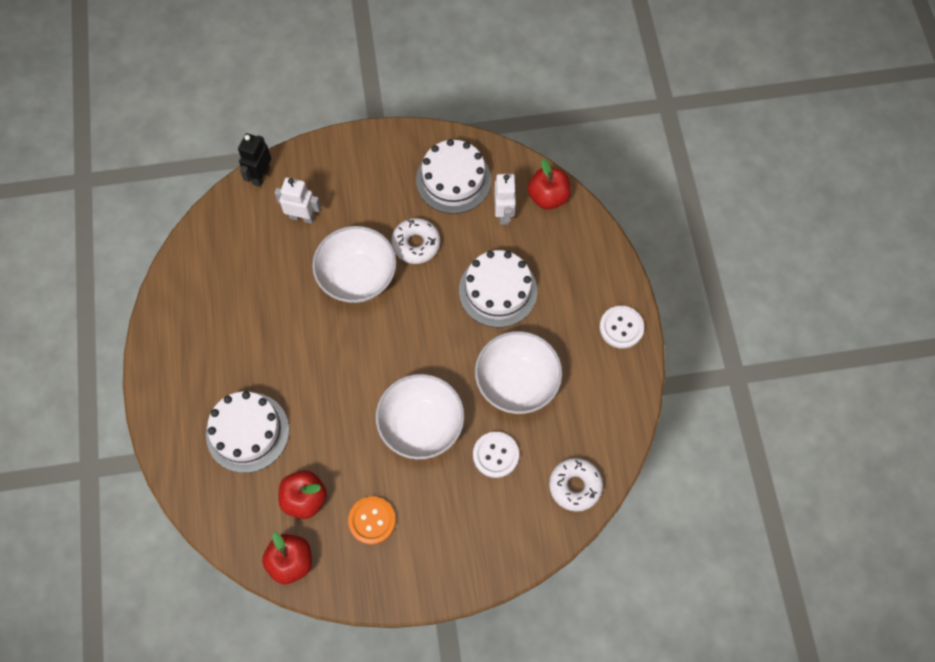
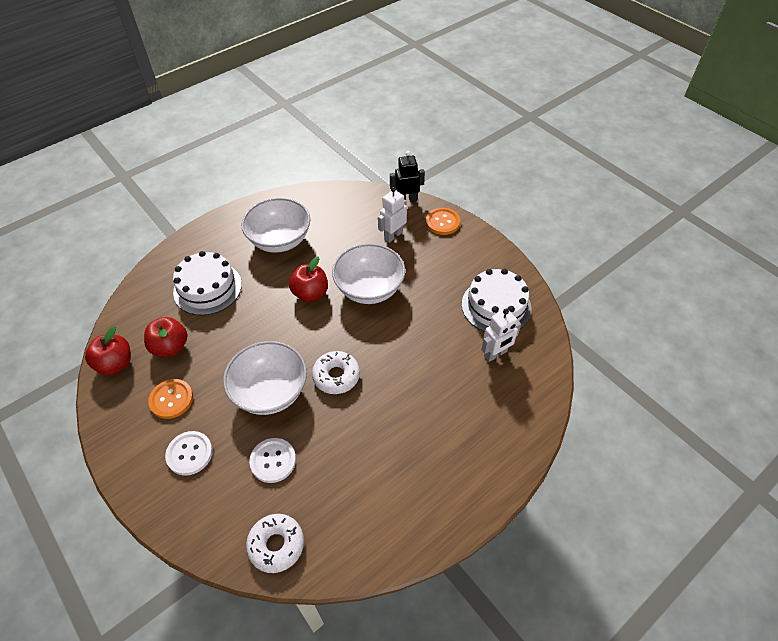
camera: 60 degrees right, 15 degrees down
white robot [275,177,321,224] -> white robot turned 120 degrees counterclockwise [378,187,407,243]
white donut [391,218,440,264] -> white donut moved to [312,351,360,394]
white cake [459,250,537,327] -> none
white bowl [475,331,562,414] -> white bowl moved to [242,198,310,253]
red apple [528,159,571,210] -> red apple moved to [289,256,328,302]
white button [600,306,644,349] -> white button moved to [165,431,213,476]
none -> orange button [426,208,460,235]

